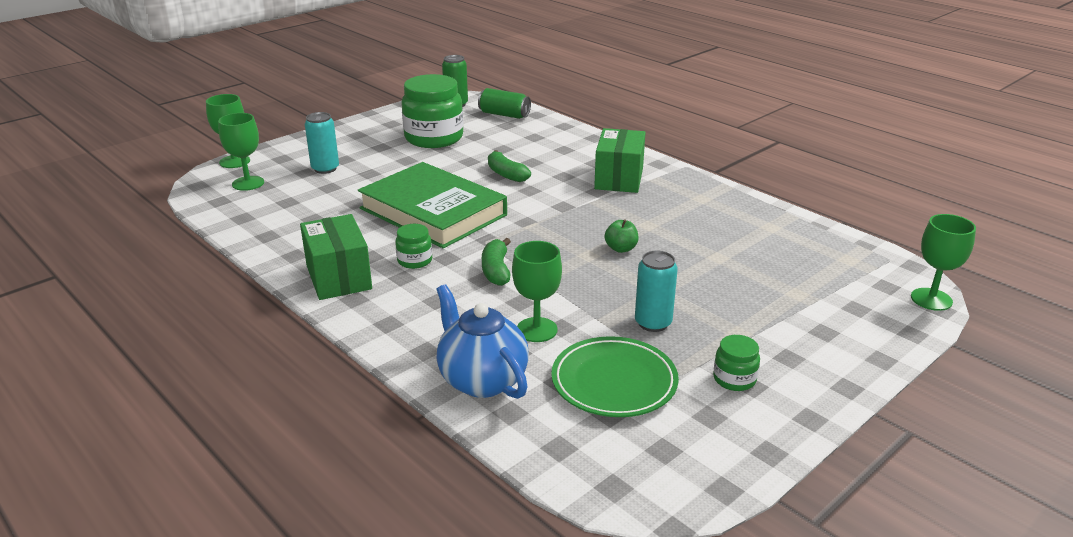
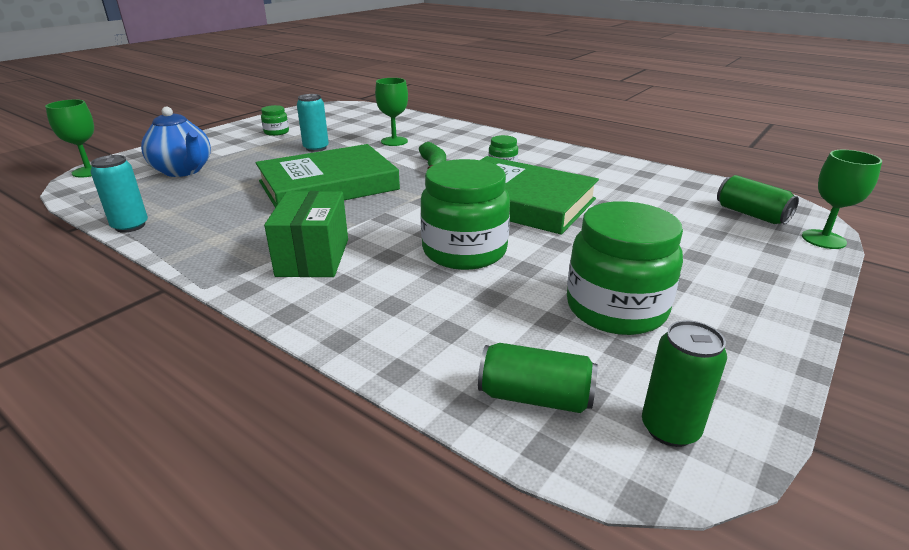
camera: 170 degrees right, 0 degrees up
green goblet [218,113,264,191] -> green can [717,175,799,225]
green box [300,214,372,300] -> none
turquoise can [305,112,339,174] -> turquoise can moved to [90,155,148,233]
blue teapot [437,284,529,399] -> blue teapot moved to [141,107,211,177]
green banana [488,150,531,182] -> green jar [420,159,510,270]
green plate [551,336,679,417] -> none
green apple [605,219,639,253] -> green book [256,144,400,208]

